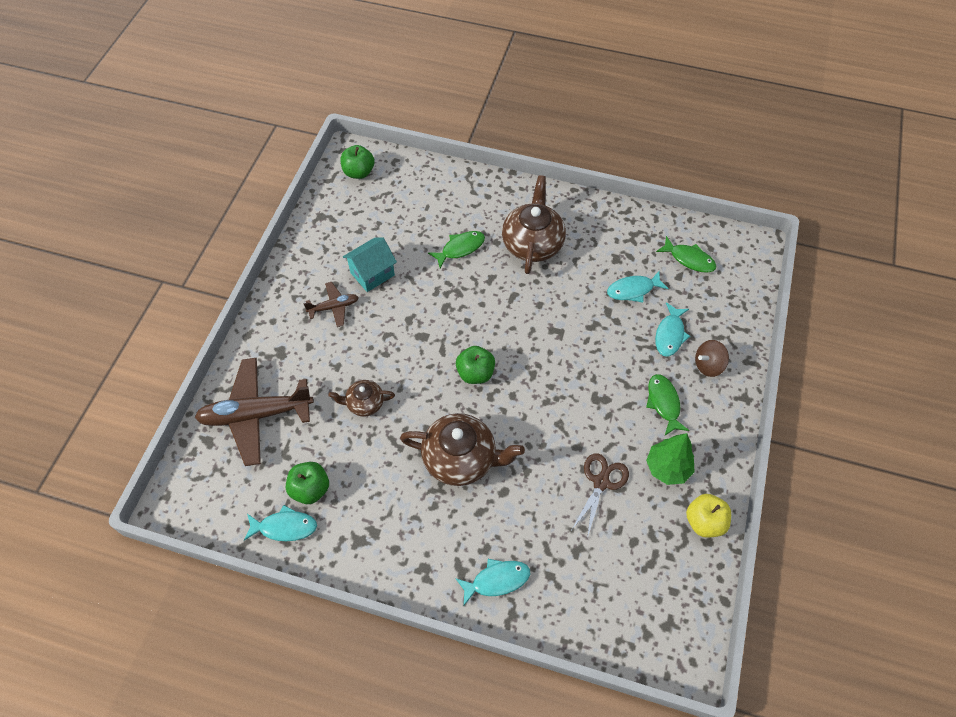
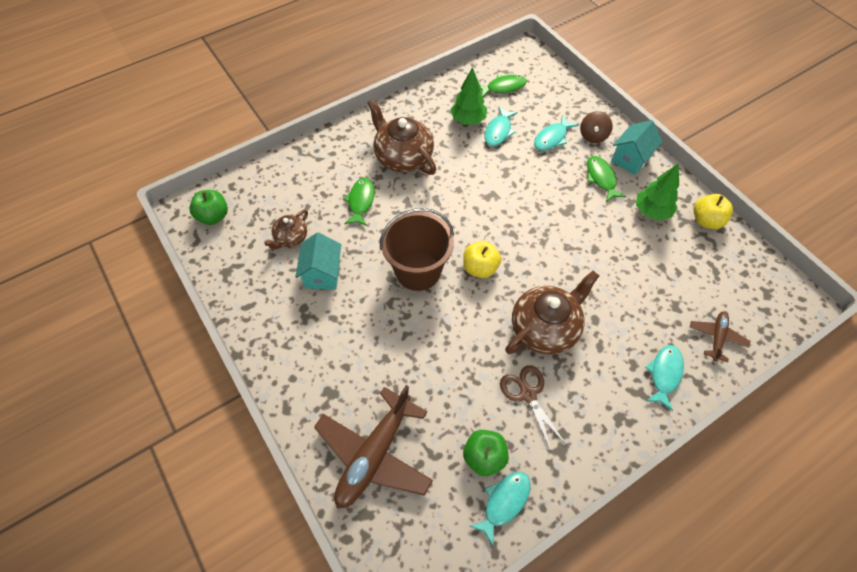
camera: 50 degrees left, 0 degrees up
brown plane [303,282,359,327] -> brown plane moved to [690,311,750,362]
brown teapot [329,380,395,417] -> brown teapot moved to [264,210,308,250]
green apple [456,346,495,384] -> yellow apple [463,241,501,278]
brown scissors [572,453,629,538] -> brown scissors moved to [500,365,567,453]
green fish [646,374,689,435] -> green fish turned 45 degrees clockwise [587,156,626,202]
turquoise fish [655,303,690,356] -> turquoise fish turned 75 degrees clockwise [534,115,578,150]
none -> brown bucket [380,208,454,291]
none -> green tree [450,67,487,125]
none -> turquoise house [611,120,663,175]

